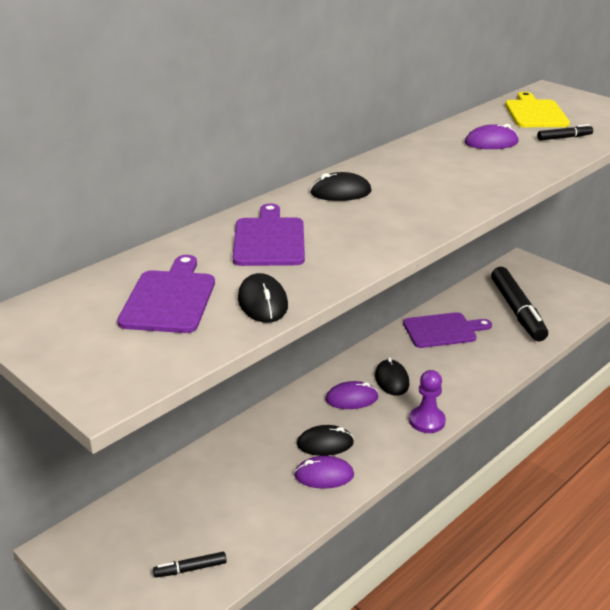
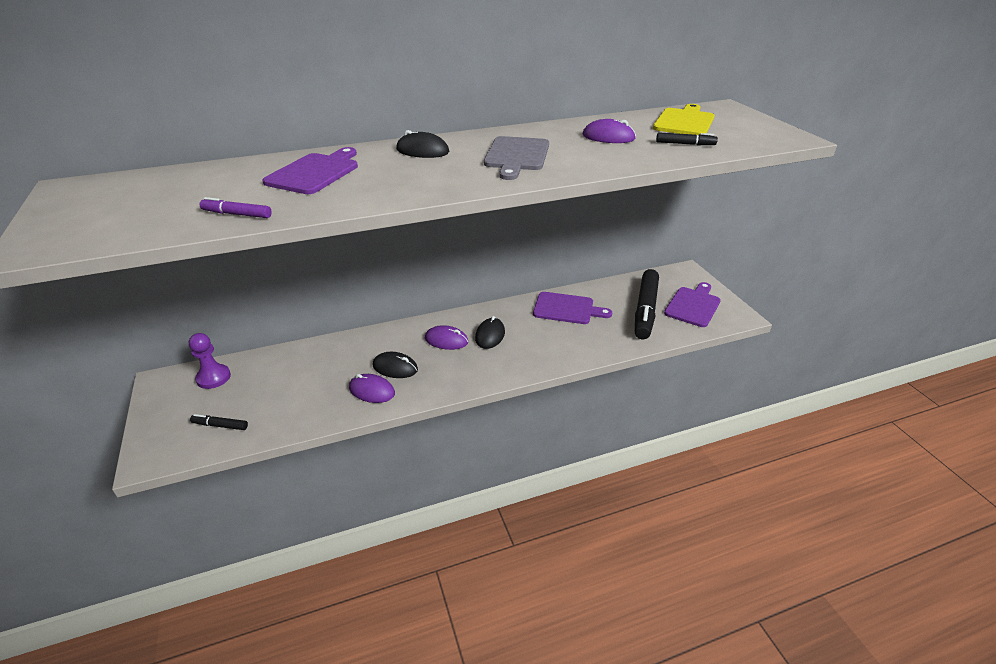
camera: 25 degrees right, 5 degrees up
purple cutting board [117,255,215,333] -> purple cutting board moved to [664,282,721,327]
black mouse [238,273,288,323] -> purple marker [199,197,272,218]
purple pawn [409,370,446,433] -> purple pawn moved to [189,333,231,389]
none -> grey cutting board [484,136,549,180]

